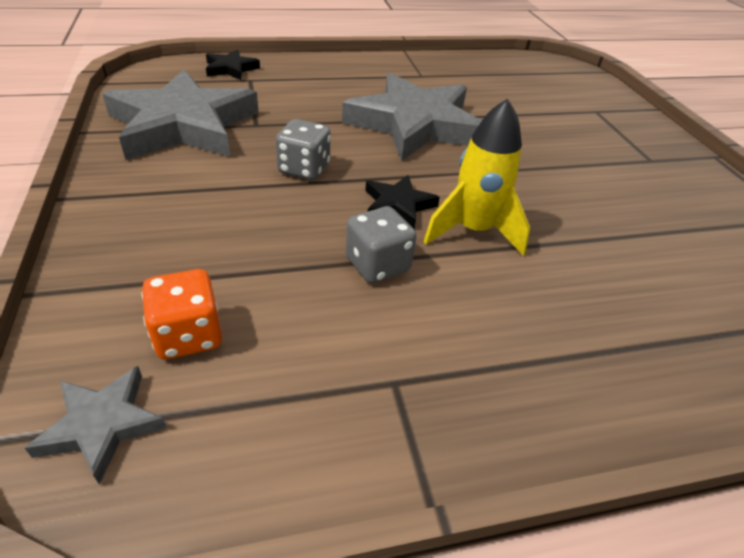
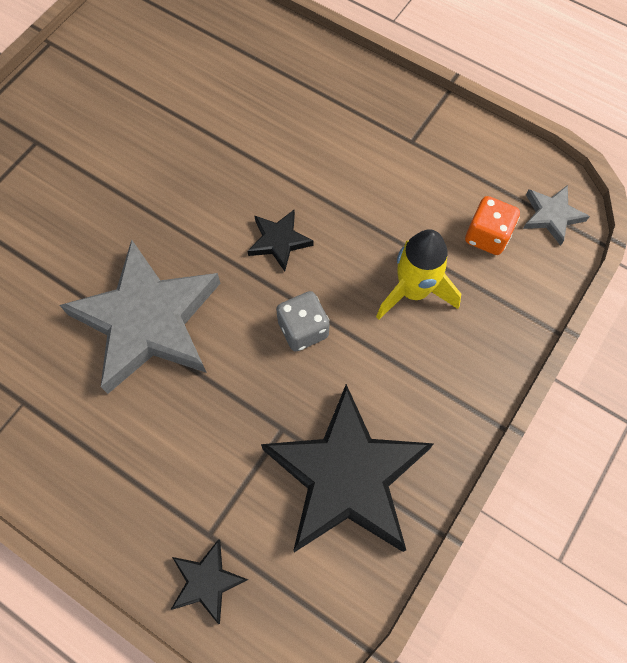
camera: 130 degrees left, 25 degrees up
grey star [102,70,259,160] -> black star [261,384,434,552]
grey dice [346,206,417,283] -> none
yellow rocket [423,98,530,256] -> yellow rocket moved to [376,229,461,320]

